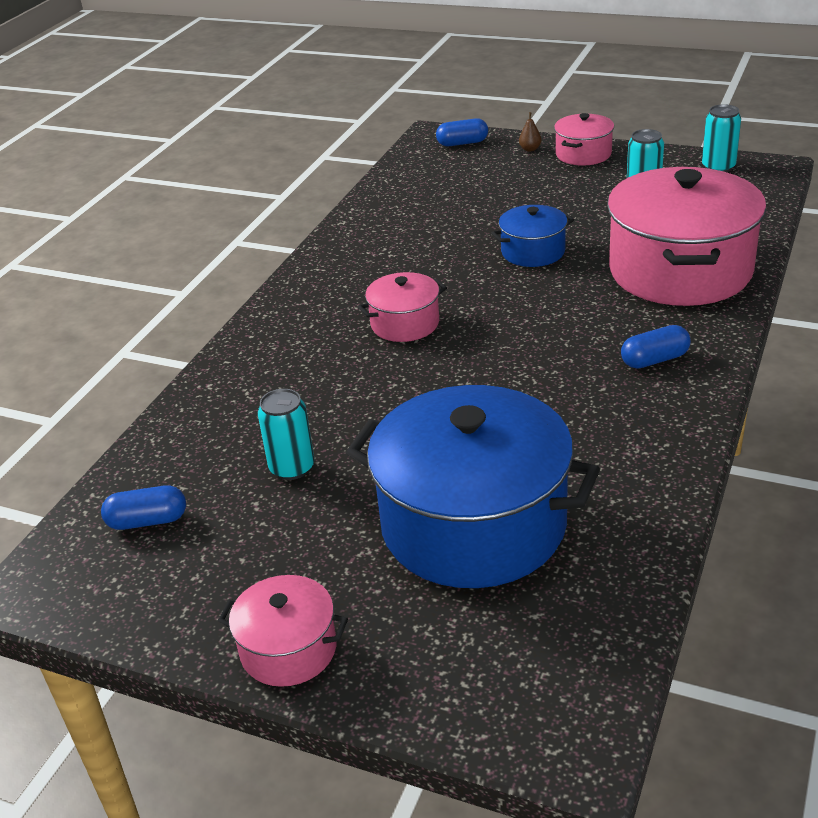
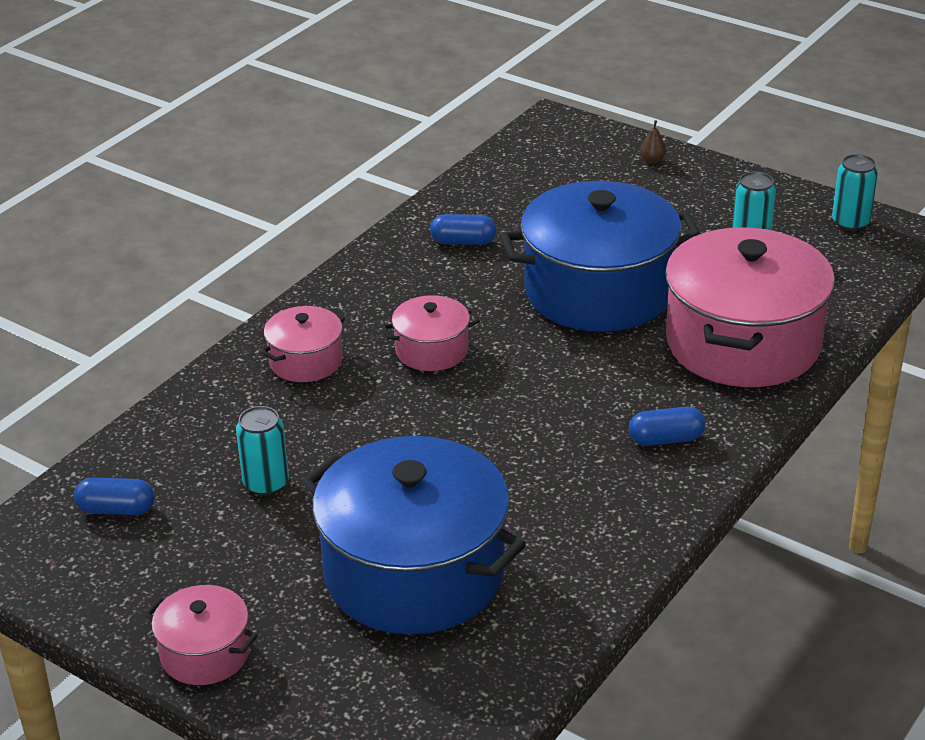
camera: 10 degrees right, 0 degrees up
blue capsule [436,118,488,146] -> blue capsule moved to [430,214,496,245]
blue pot [491,205,574,267] -> blue pot [500,181,701,332], size x2.11
pink pot [554,113,614,166] -> pink pot moved to [260,306,346,382]

